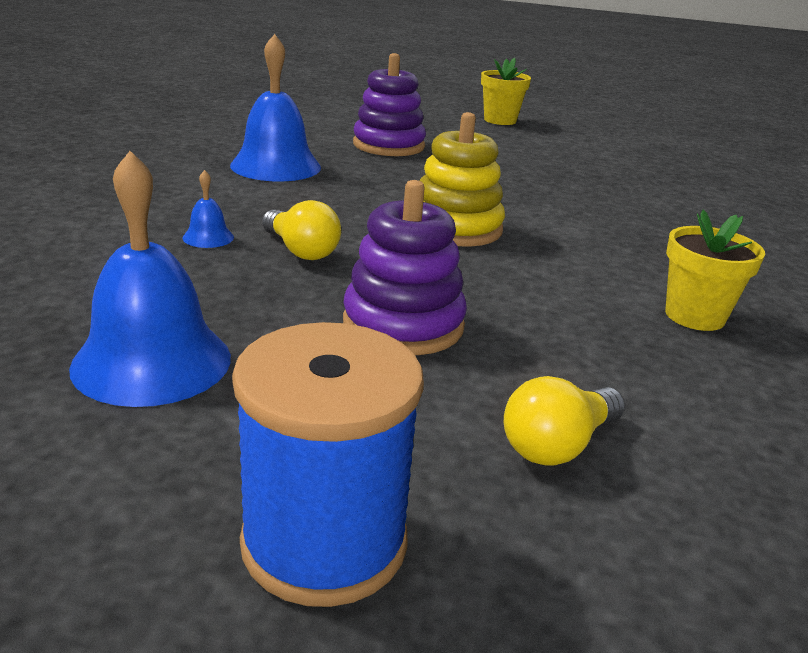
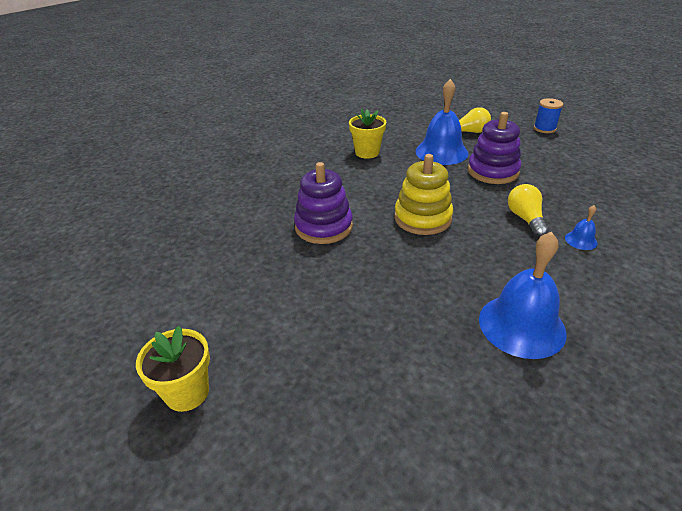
camera: 145 degrees left, 10 degrees up
blue bell [69,151,231,407] -> blue bell moved to [416,79,468,165]
blue spool [232,322,424,607] -> blue spool [534,98,563,133], size x0.55
purple stacking toy [353,53,426,156] -> purple stacking toy moved to [294,162,353,244]

